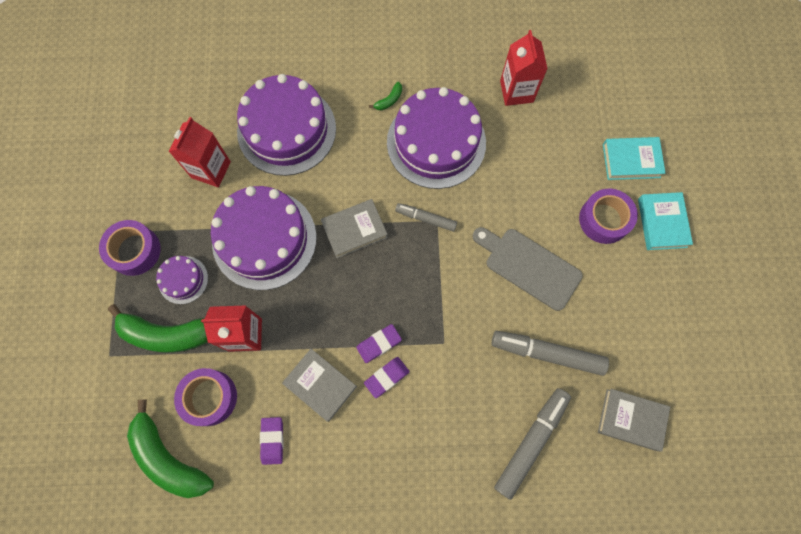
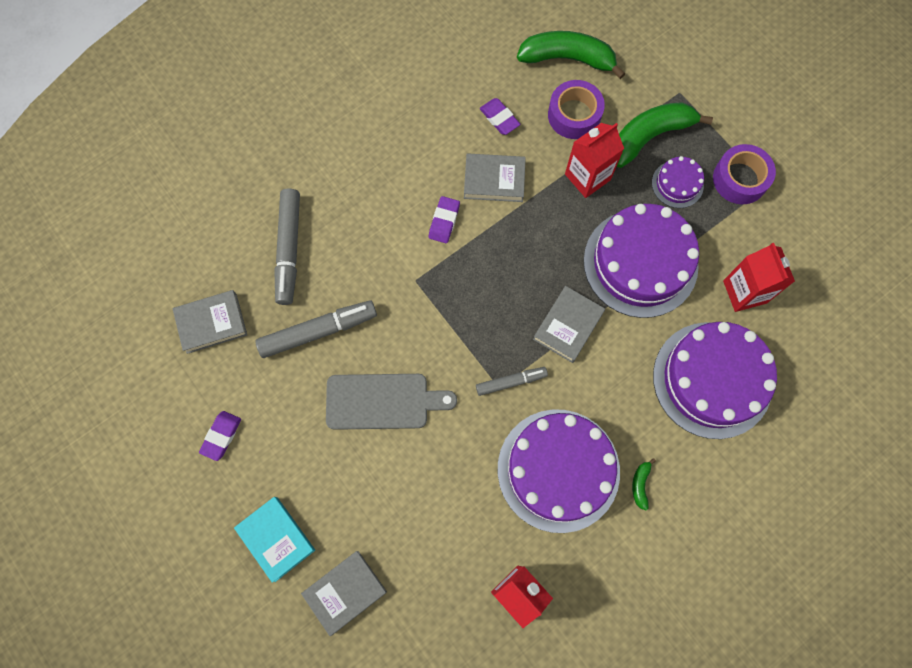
camera: 145 degrees right, 0 degrees up
purple eraser [356,324,402,363] -> purple eraser moved to [199,411,241,461]
purple tape [579,189,638,244] -> none
turquoise book [603,137,666,180] -> grey book [301,551,387,636]

